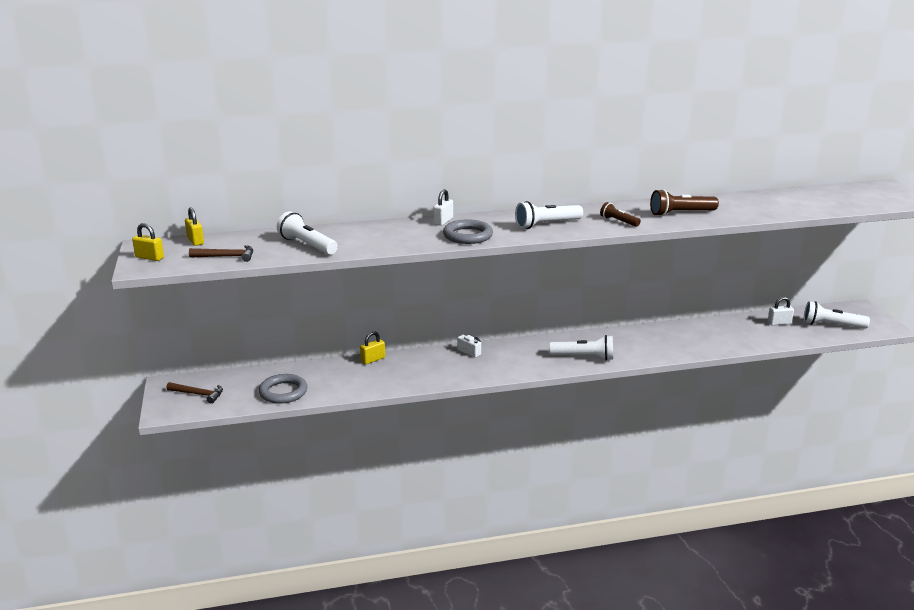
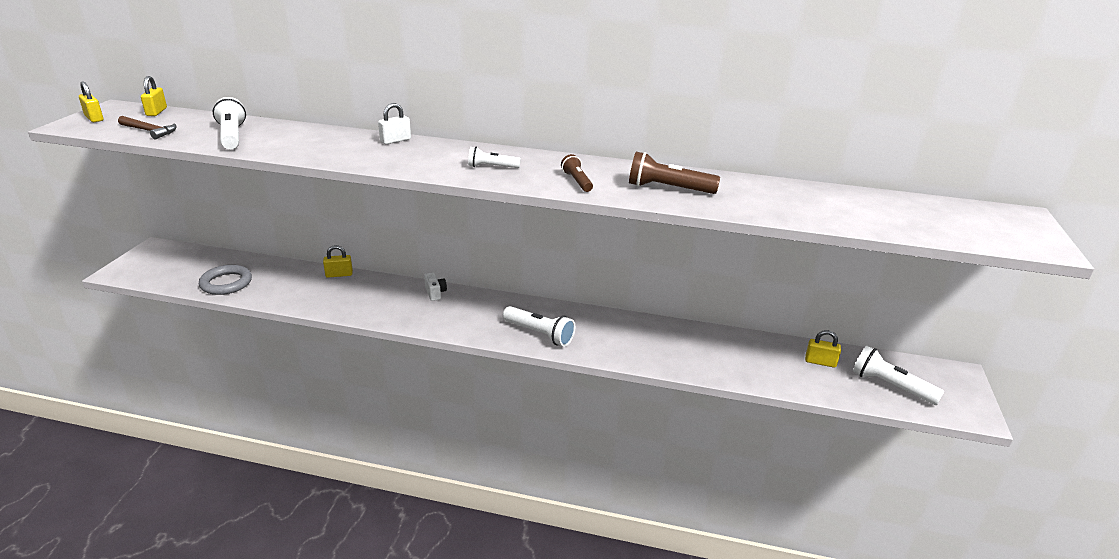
camera: 25 degrees right, 5 degrees up
brown hammer [166,382,223,404] -> none
grey ring [443,219,493,244] -> none
white flashlight [515,201,583,229] -> white flashlight [468,147,521,168], size x0.61
white padlock [767,297,794,325] -> yellow padlock [805,330,841,368]

